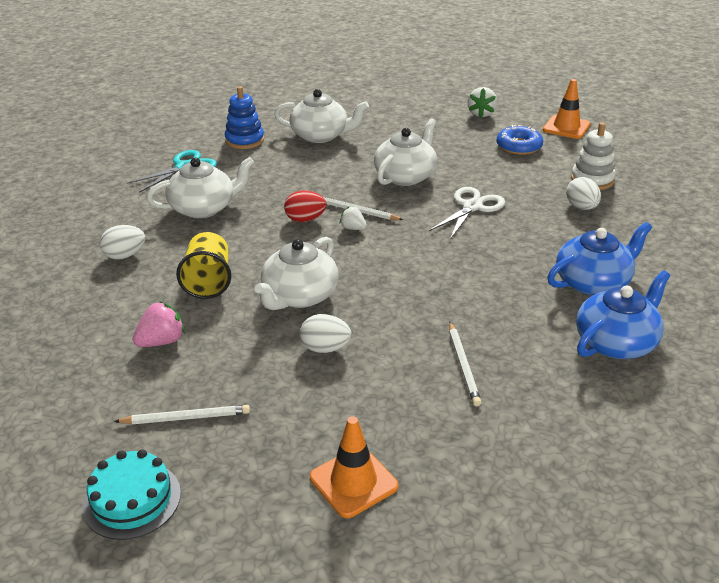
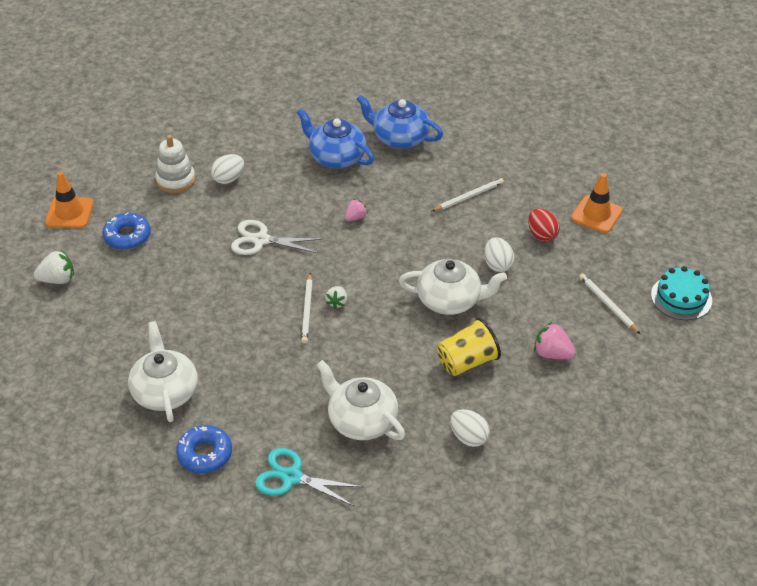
camera: 115 degrees left, 10 degrees up
blue stacking toy [225,86,264,149] -> blue donut [176,425,232,473]
red egg [284,190,326,222] -> red egg moved to [528,209,560,242]
white teapot [374,118,437,186] -> none
none -> pink strawberry [345,199,368,221]

